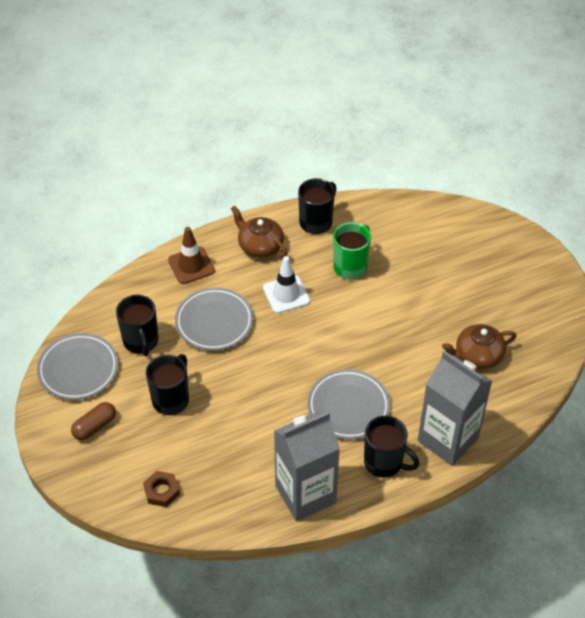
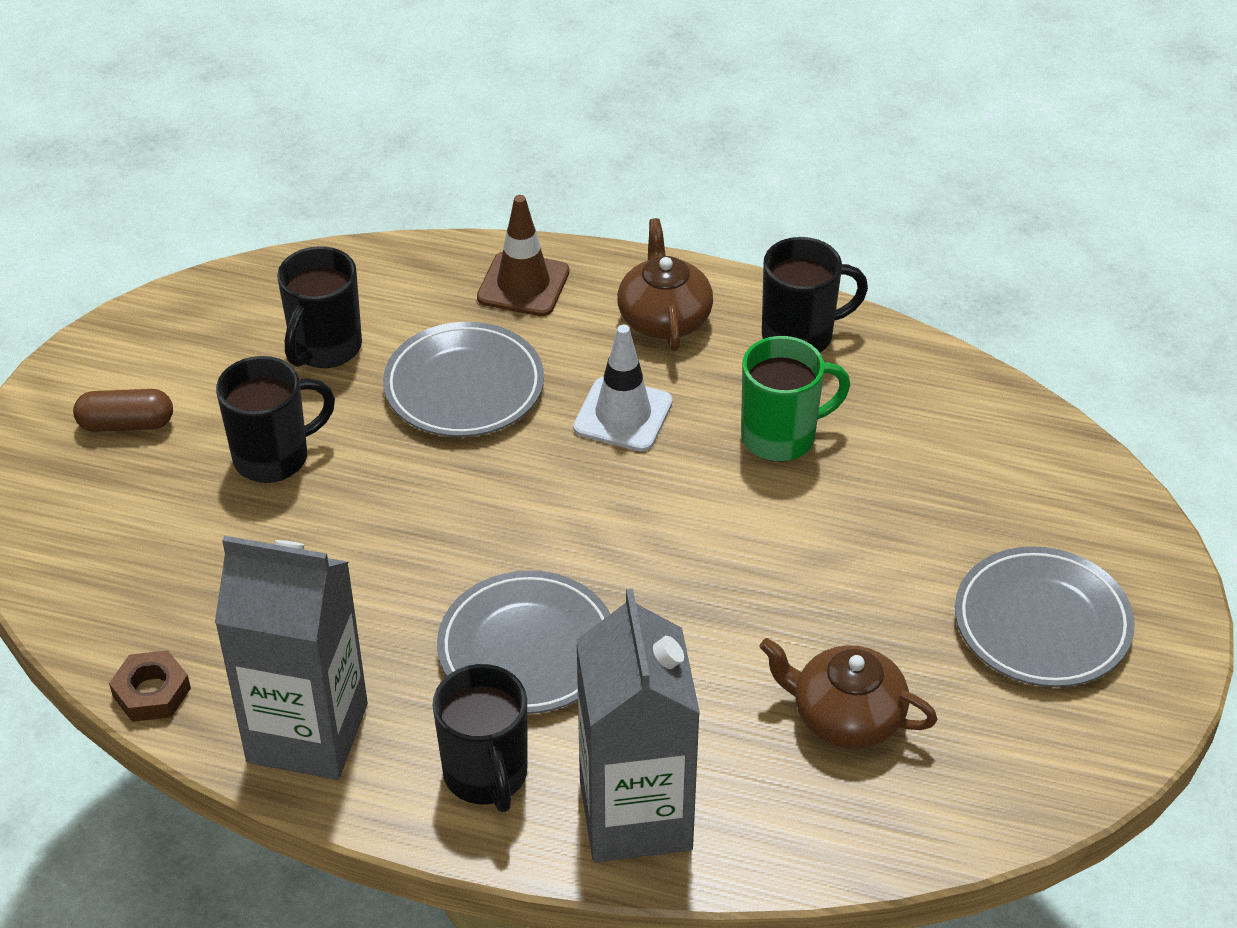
camera: 40 degrees right, 5 degrees down
grey plate [37,333,119,400] -> grey plate moved to [955,546,1135,687]
brown nut [143,471,180,507] -> brown nut moved to [109,650,191,722]

